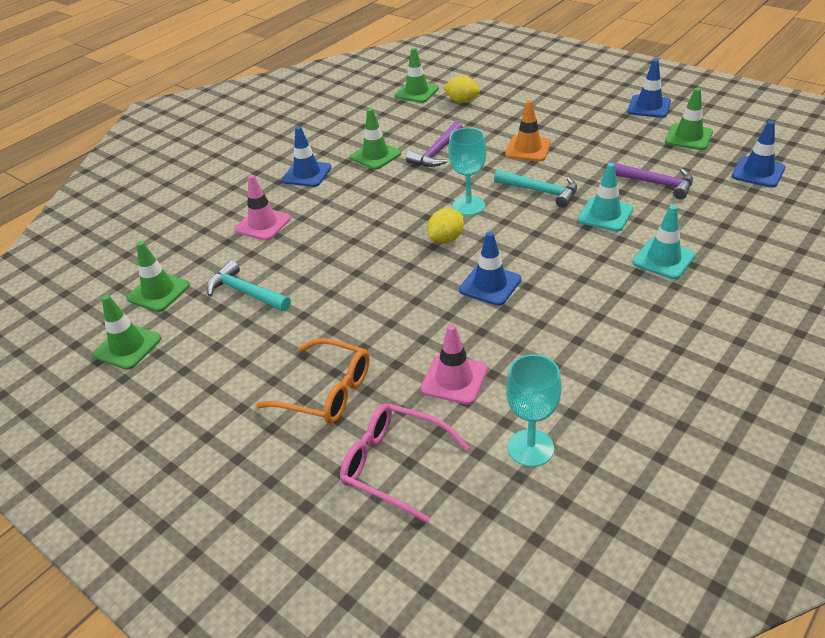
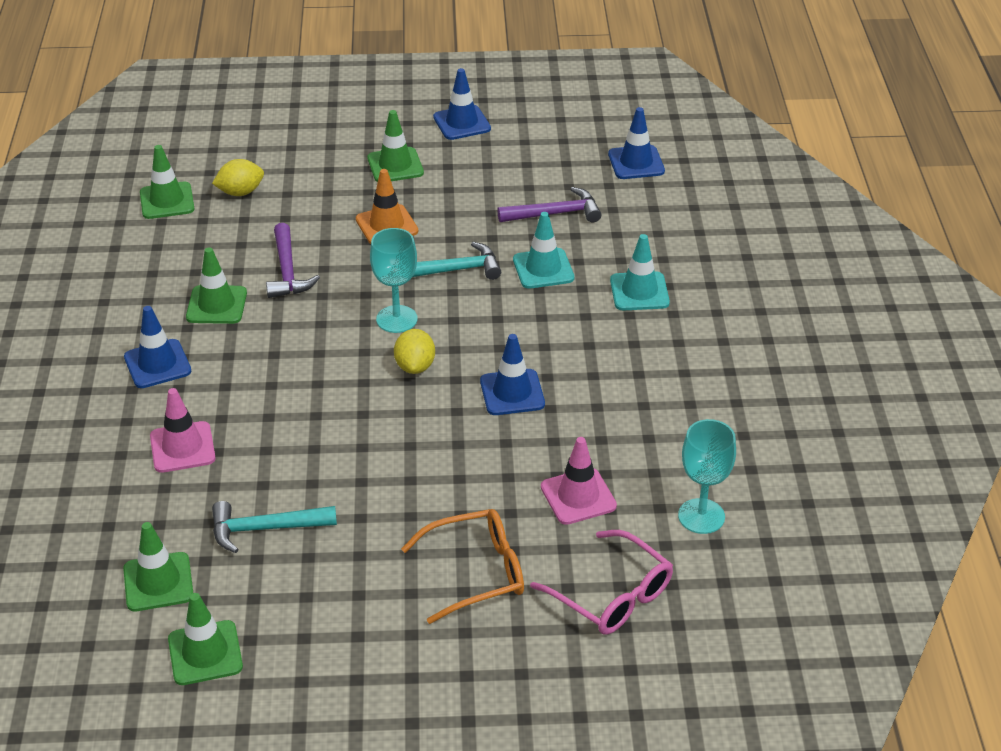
camera: 45 degrees left, 0 degrees up
pink glasses [340,403,469,523] -> pink glasses turned 120 degrees counterclockwise [530,530,673,635]
green traffic cone [665,88,713,150] -> green traffic cone moved to [367,110,424,182]

